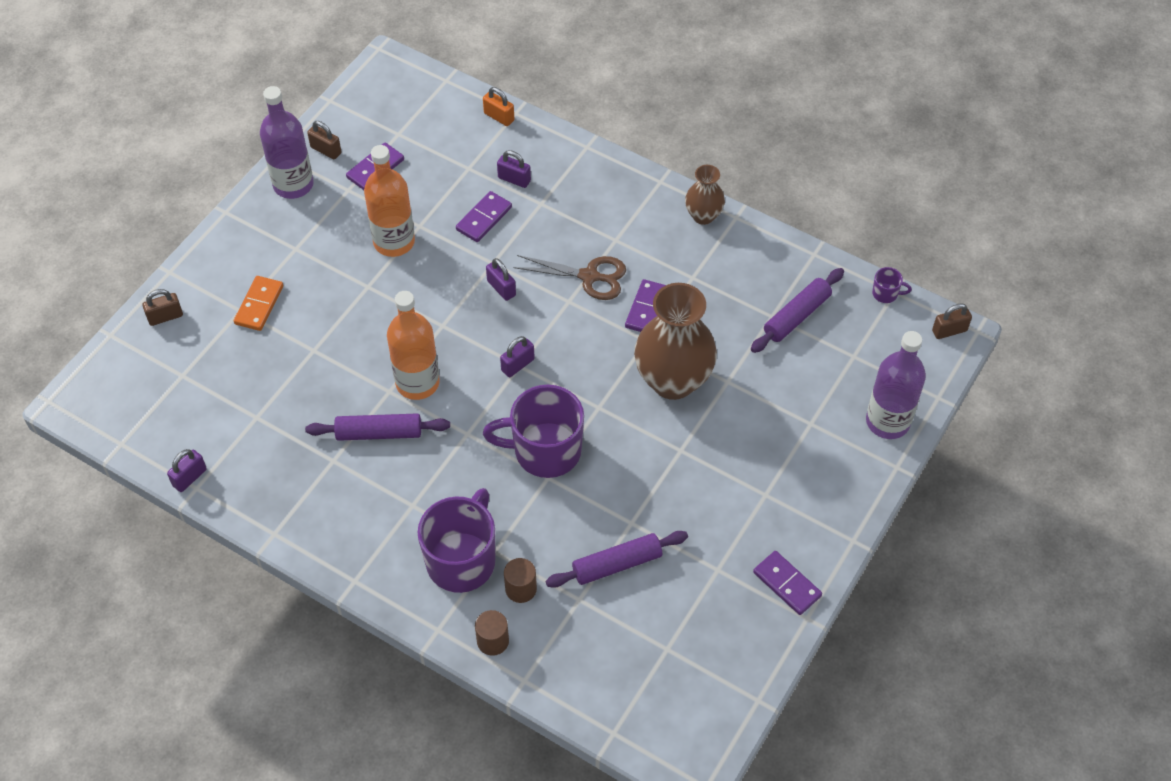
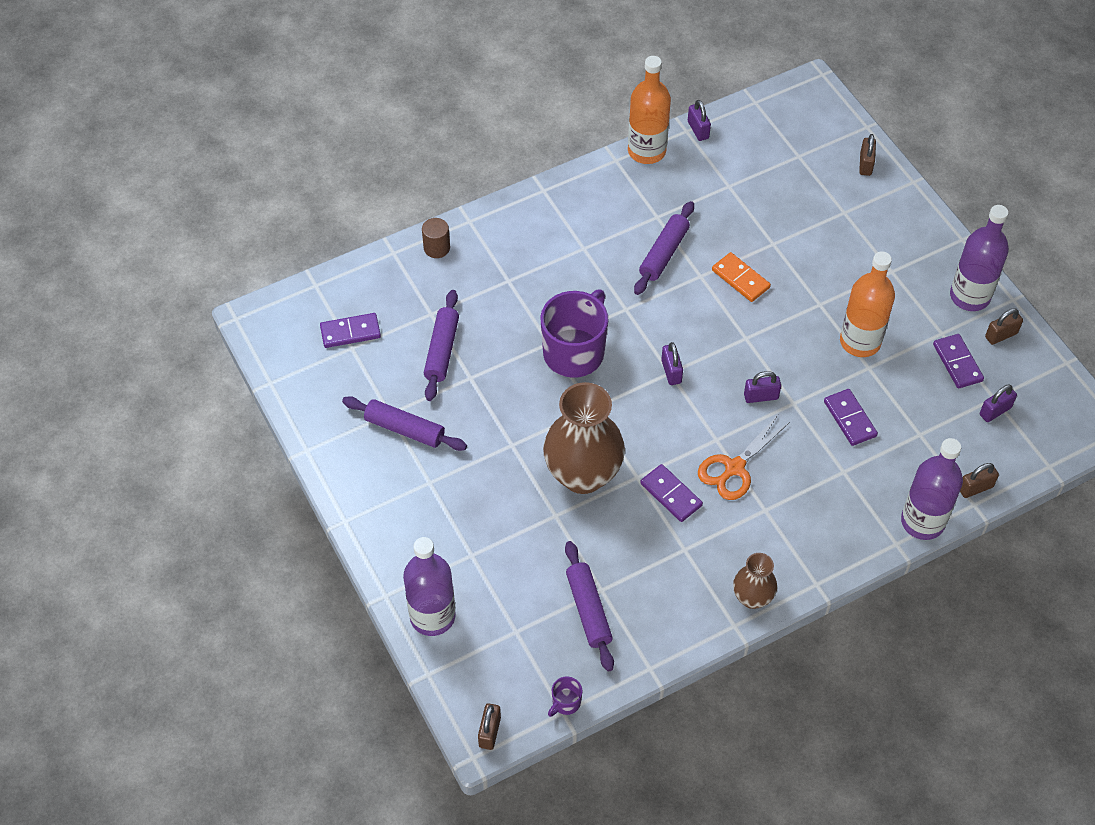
camera: 120 degrees right, 0 degrees up
orange domino [234,276,283,331] -> orange domino moved to [712,252,771,302]
orange bottle [387,291,440,400] -> orange bottle moved to [628,56,671,164]
purple mug [418,488,495,593] -> none
orange padlock [483,87,514,126] -> brown padlock [960,463,999,498]
purple padlock [497,150,531,188] -> purple padlock moved to [980,385,1017,422]
brown cylinder [504,558,537,603] -> none
brown scissors [514,255,626,300] -> orange scissors [698,415,790,500]
purple domino [753,551,822,615] -> purple domino moved to [320,313,381,348]
none -> purple rolling pin [342,396,467,451]
none -> purple bottle [901,438,963,540]

